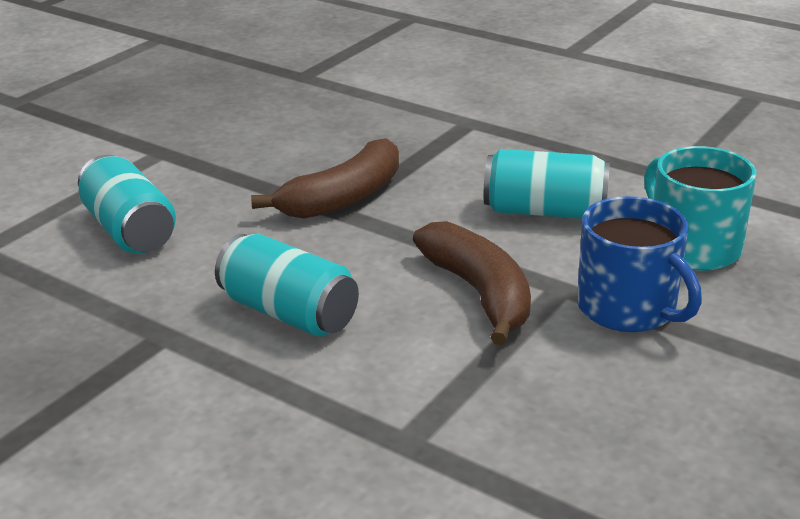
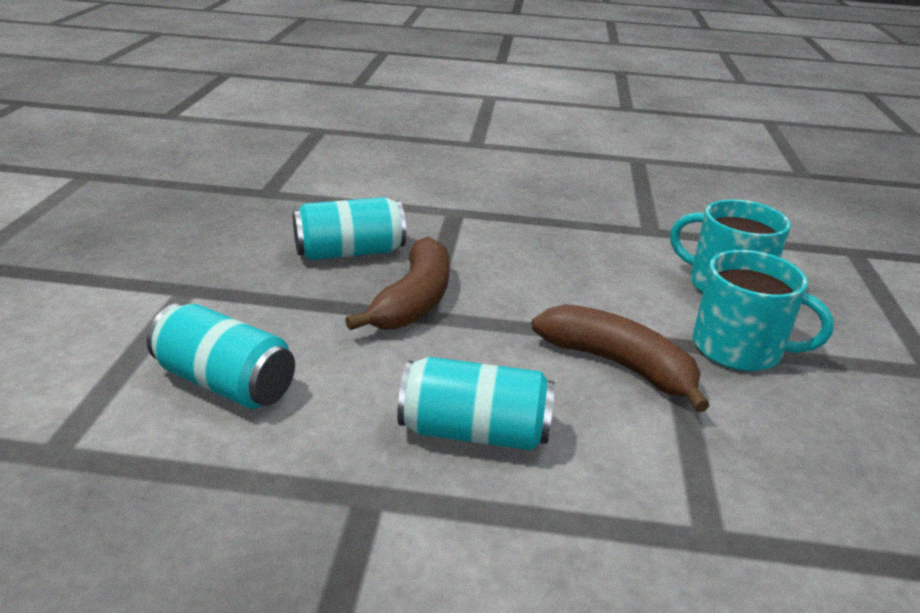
camera: 30 degrees left, 0 degrees up
turquoise can [484,149,610,219] -> turquoise can moved to [293,197,406,260]
blue mug [577,196,702,332] -> turquoise mug [693,250,834,371]

